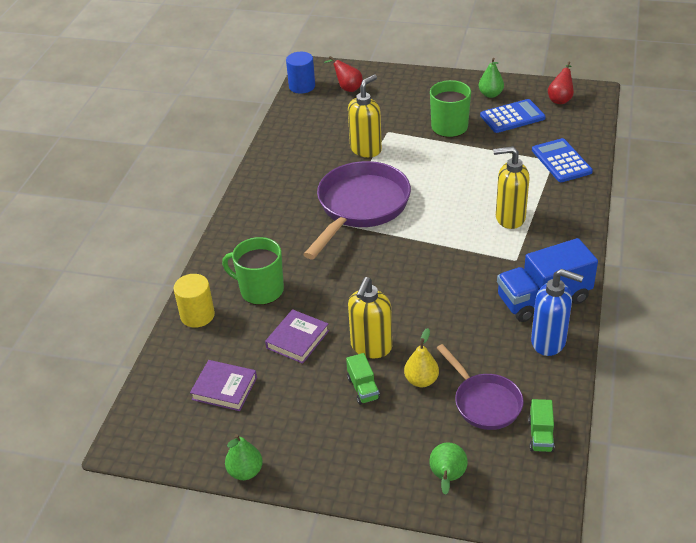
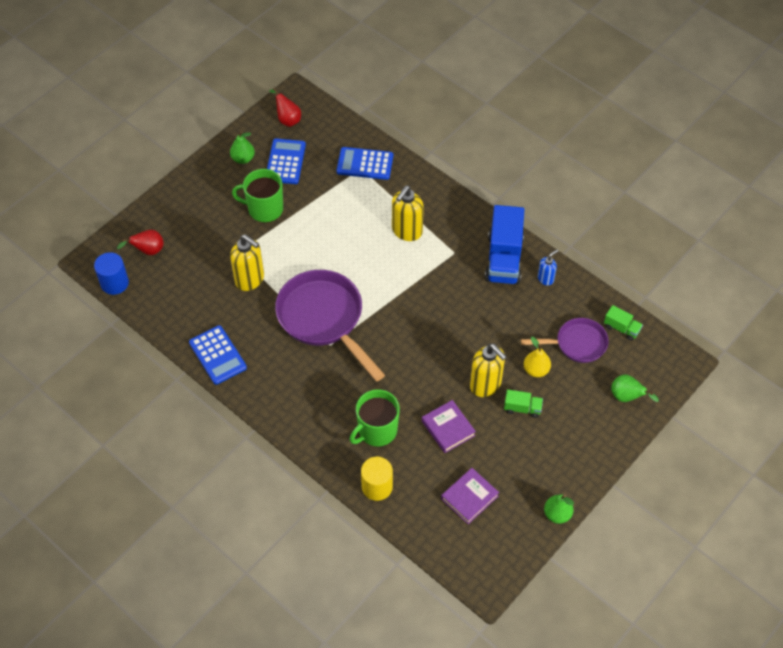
camera: 65 degrees left, 15 degrees up
yellow soap dispenser [348,75,382,157] -> yellow soap dispenser turned 150 degrees clockwise [230,234,264,291]
blue soap dispenser [531,269,584,356] -> blue soap dispenser [538,249,558,286], size x0.55
none -> blue calculator [189,325,247,385]

